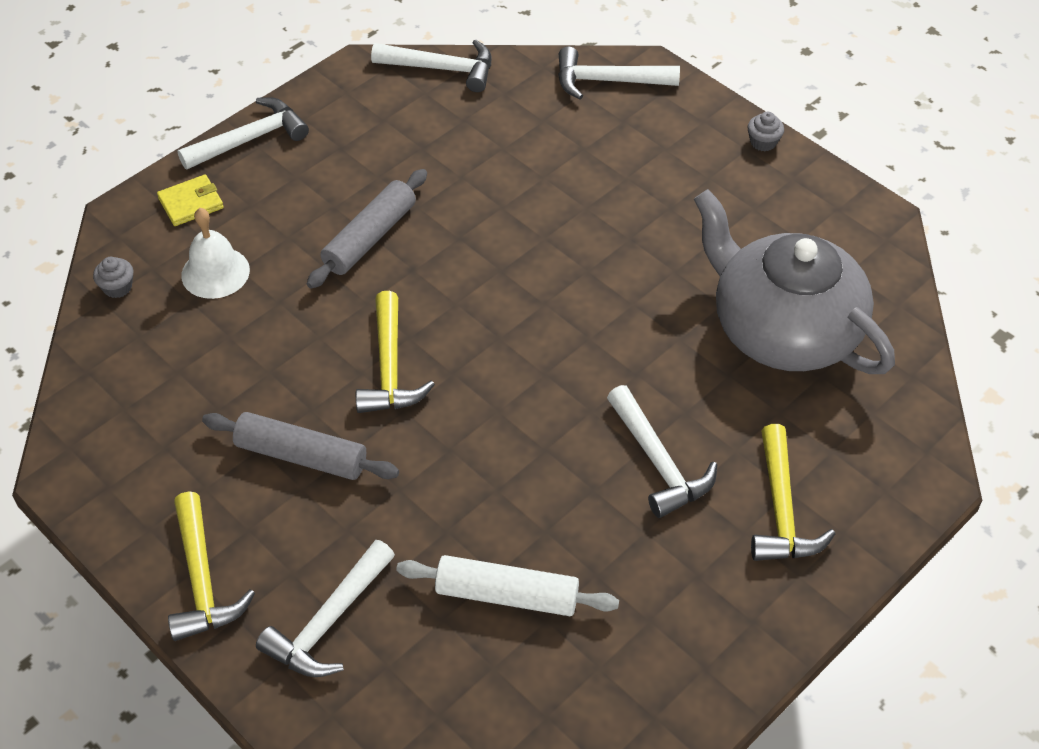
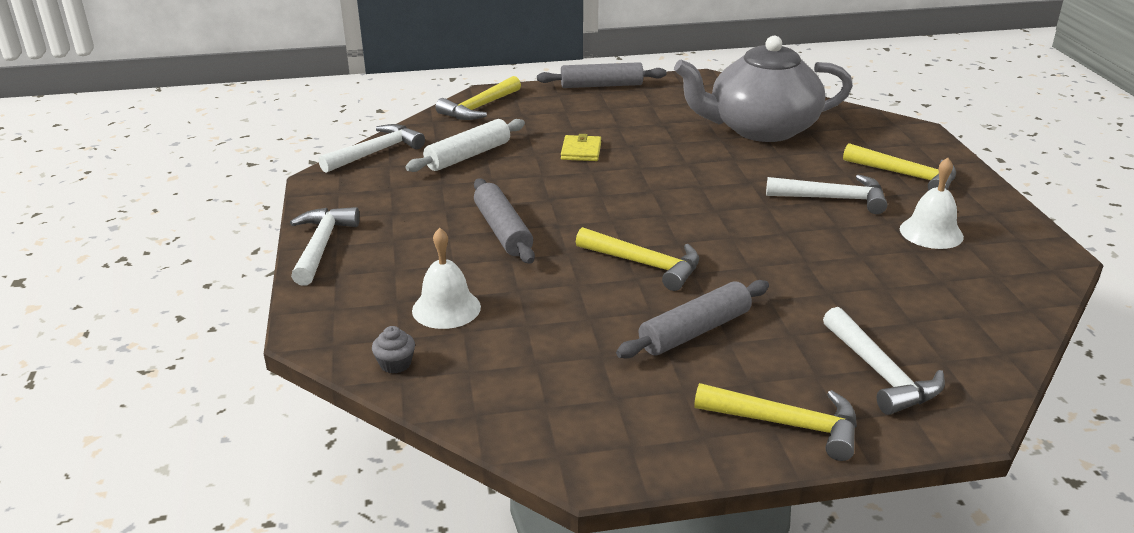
camera: 55 degrees left, 20 degrees down
yellow wallet [157,175,224,226] -> yellow wallet moved to [561,134,601,161]
white rolling pin [396,555,619,616] -> white rolling pin moved to [405,119,525,172]
white hammer [558,47,680,99] -> yellow hammer [435,76,521,120]
grey cupcake [748,112,784,151] -> grey rolling pin [537,62,666,88]
none -> white bell [900,158,964,249]

